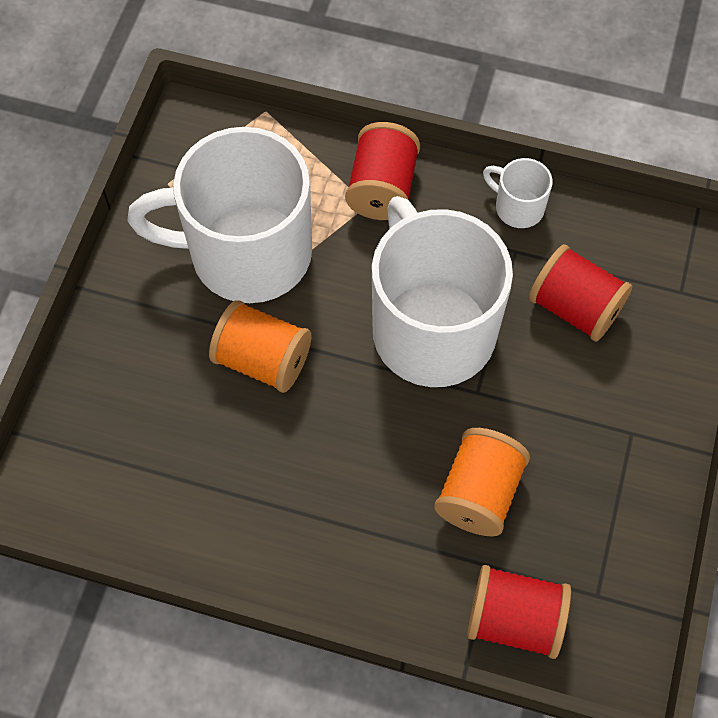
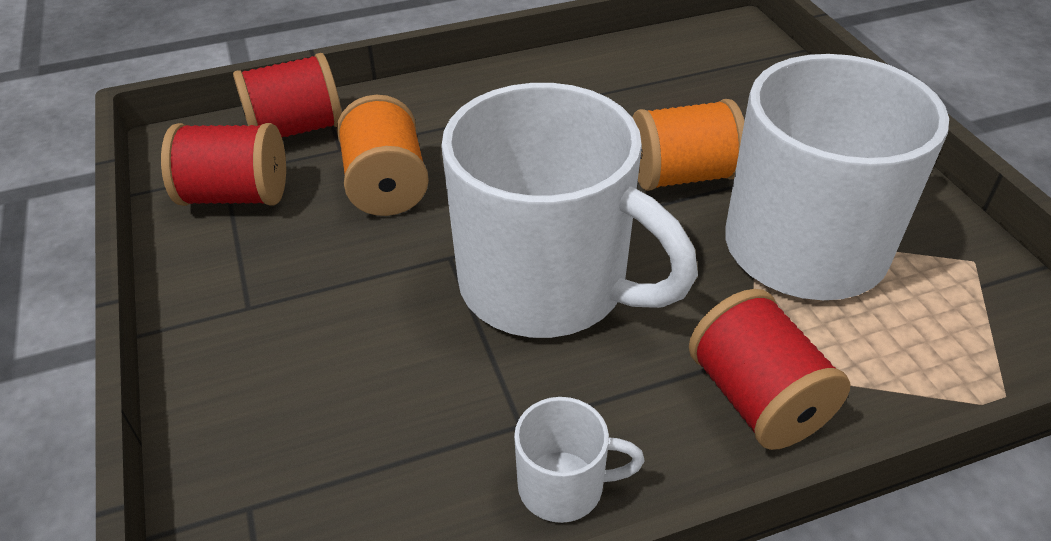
camera: 145 degrees right, 20 degrees down
red spool [529,244,632,341] -> red spool moved to [161,123,286,206]

